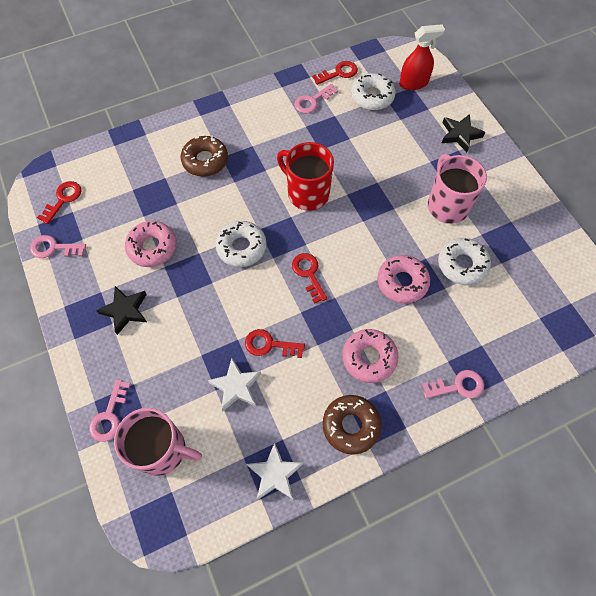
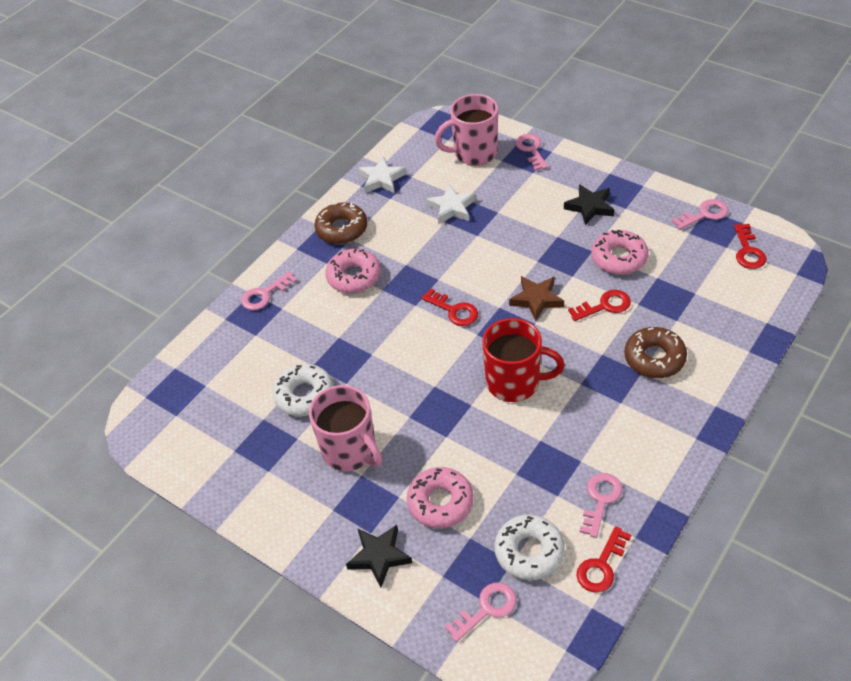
camera: 155 degrees right, 15 degrees down
white donut [215,221,267,267] -> brown star [509,276,564,321]
red key [245,329,305,358] -> red key moved to [568,290,631,321]
pink donut [377,255,430,304] -> pink donut moved to [407,467,474,528]
red spray bottle [399,24,445,90] -> pink key [445,582,517,642]

